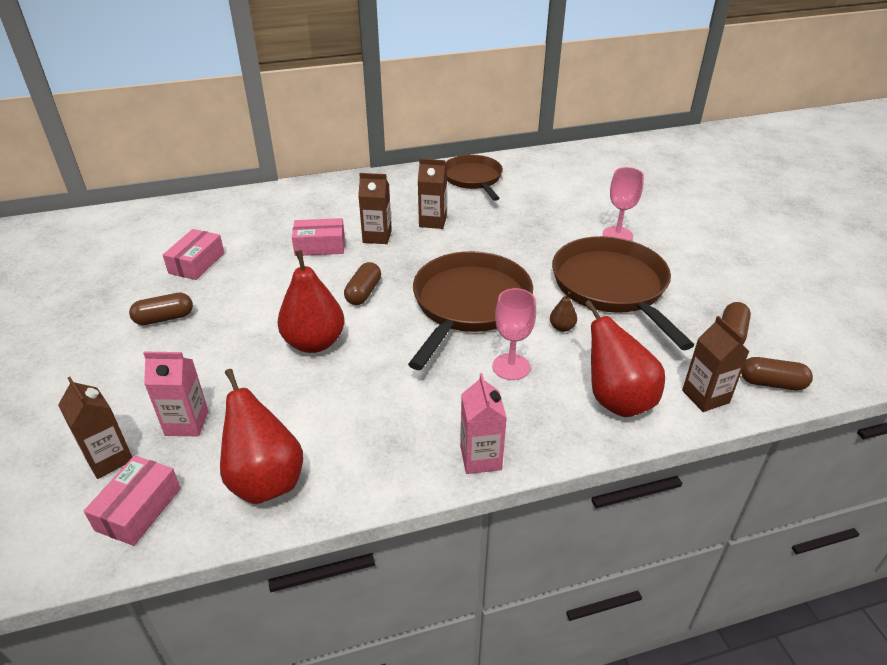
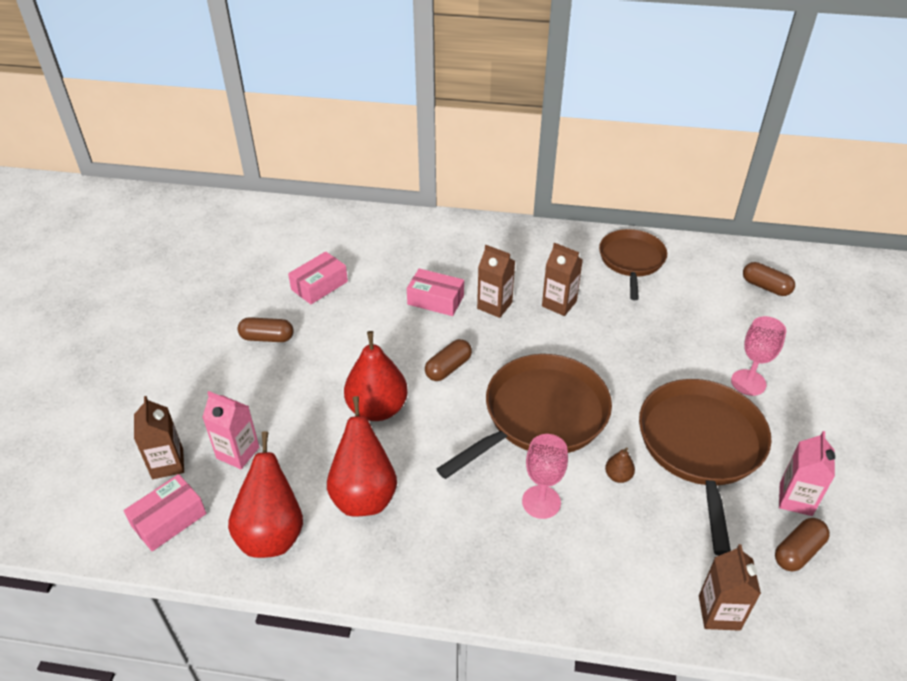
camera: 25 degrees right, 5 degrees up
pink carton [460,373,507,474] -> pink carton moved to [779,431,835,516]
red pear [584,300,665,417] -> red pear moved to [327,396,397,517]
brown capsule [741,357,813,390] -> brown capsule moved to [743,262,795,296]

